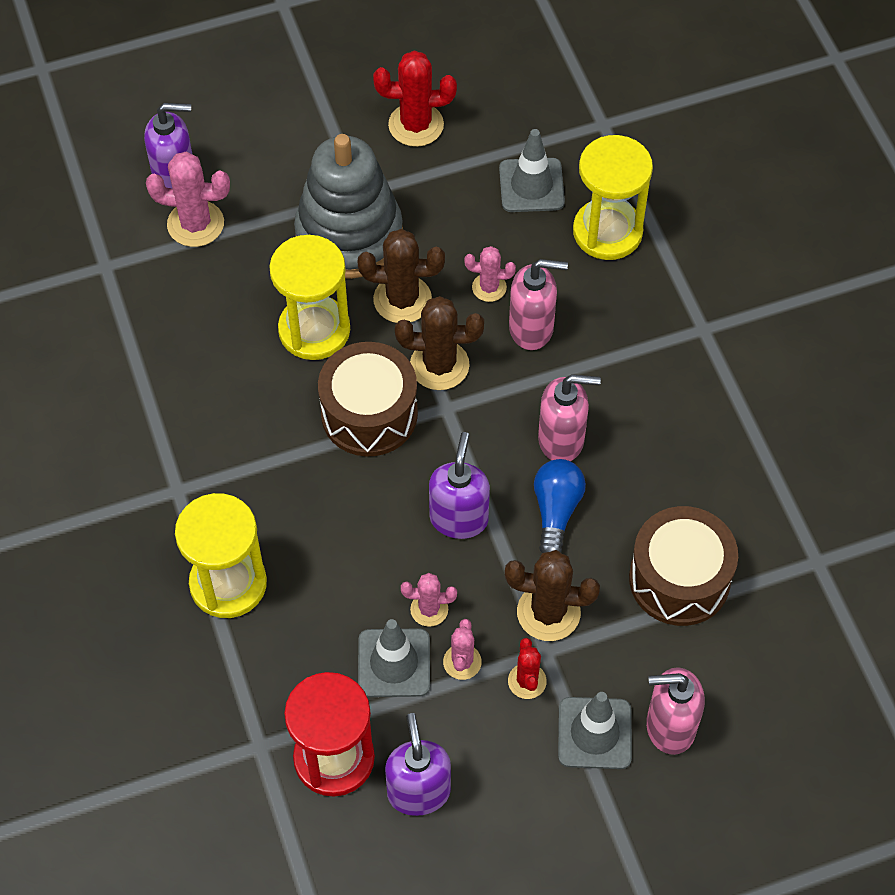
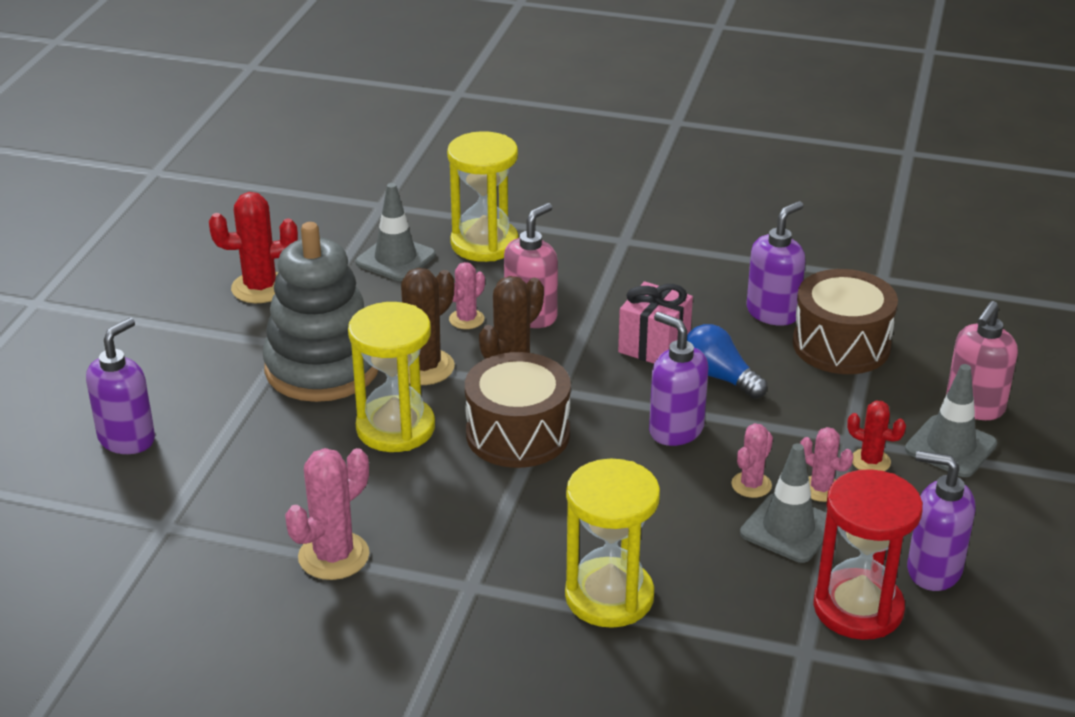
camera: 55 degrees left, 25 degrees down
pink cactus [146,152,230,247] -> pink cactus moved to [285,448,369,580]
red cactus [373,51,457,147] -> red cactus turned 45 degrees clockwise [209,192,298,303]
brown cactus [505,550,600,641] -> none
pink soap dispenser [538,374,601,461] -> pink gift [618,281,693,364]
none -> purple soap dispenser [747,201,806,326]

